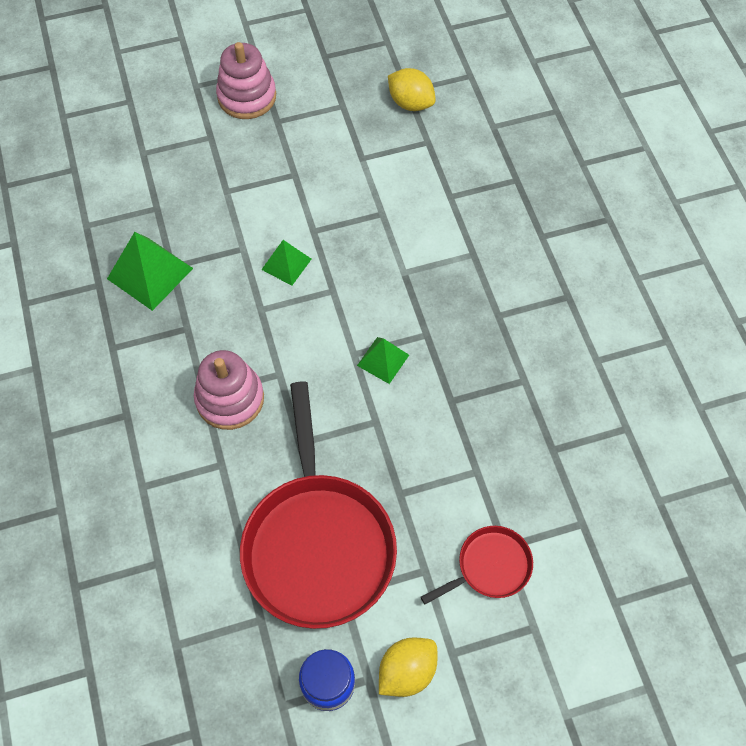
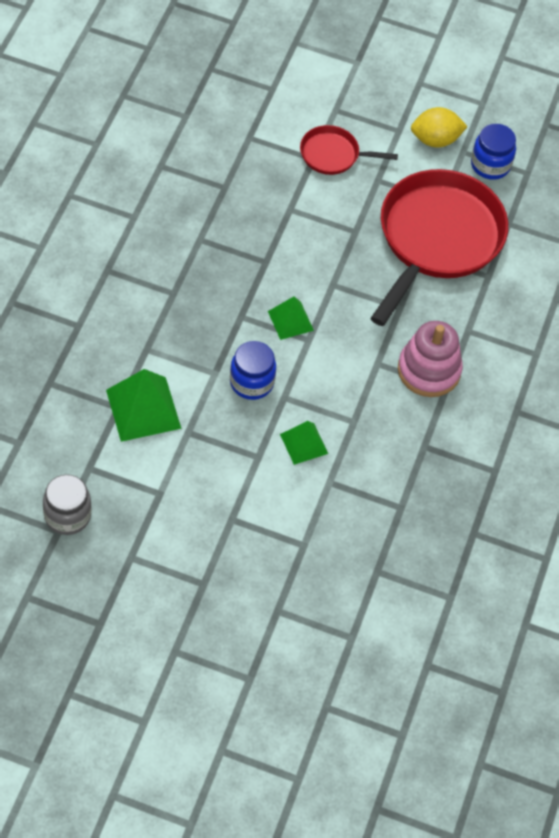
camera: 150 degrees left, 5 degrees down
green pyramid [107,232,193,311] -> green pyramid moved to [106,369,181,442]
pink stacking toy [216,42,276,119] -> none
yellow lemon [388,68,436,111] -> grey jar [43,474,91,535]
none -> blue jar [230,341,276,400]

